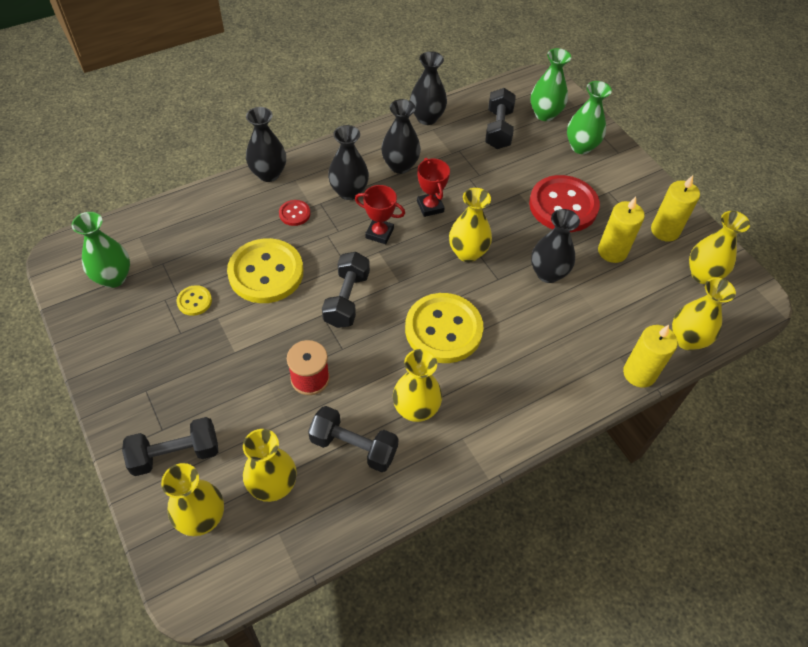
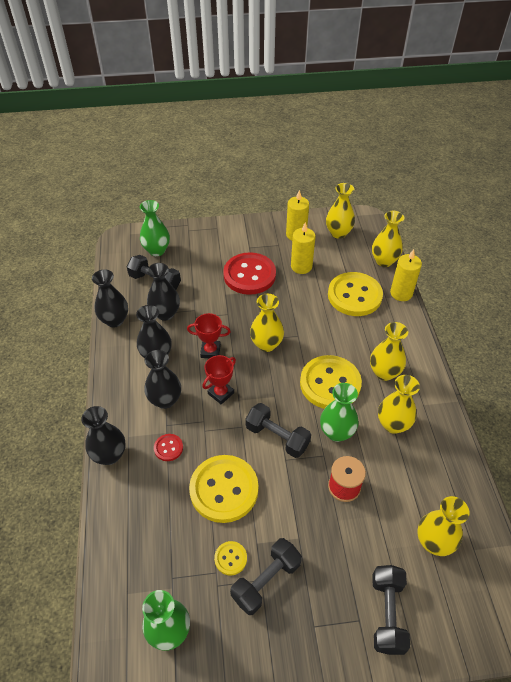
camera: 65 degrees left, 5 degrees down
yellow vase [161,463,224,536] -> yellow vase moved to [370,322,408,381]
black dumbbell [308,406,398,472] -> black dumbbell moved to [230,538,302,615]
black vase [531,209,580,283] -> black vase moved to [147,263,180,321]
green vase [567,81,612,154] -> green vase moved to [320,383,359,442]
none -> yellow button [328,272,383,316]

